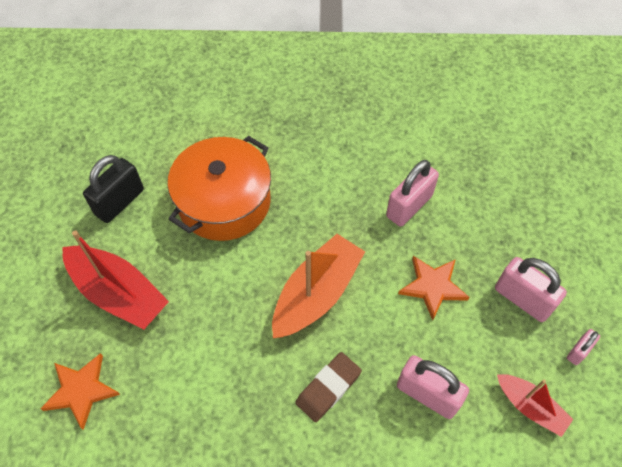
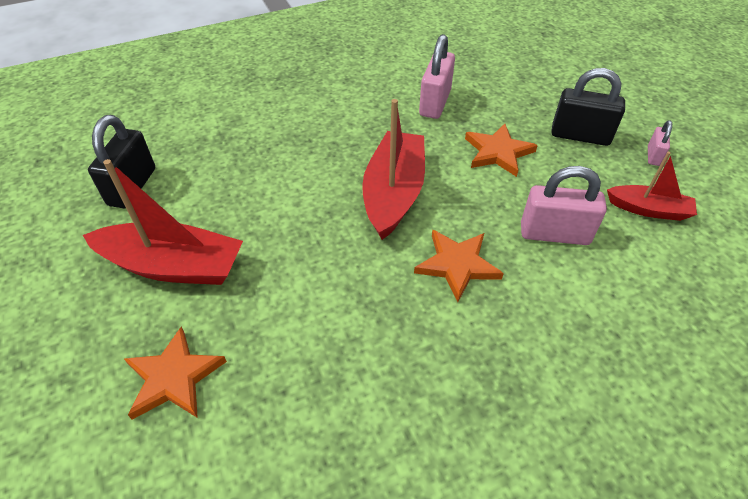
camera: 25 degrees left, 10 degrees down
orange pot [168,136,271,241] -> none
orange boat [272,234,365,338] -> red boat [362,99,425,240]
brown eraser [295,352,362,422] -> orange star [414,230,504,302]
pink padlock [495,257,567,322] -> black padlock [551,68,625,146]

